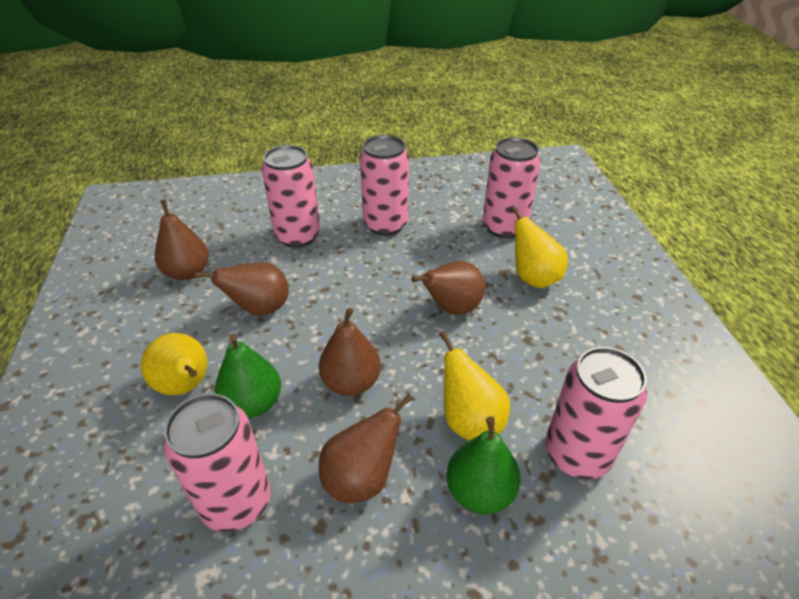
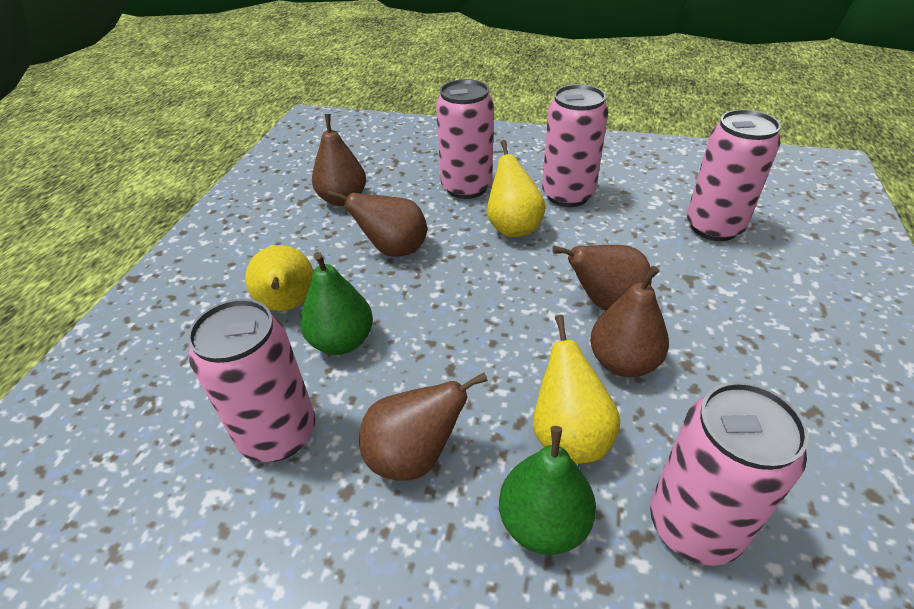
camera: 25 degrees right, 0 degrees up
brown pear [319,307,381,396] -> brown pear moved to [590,266,669,377]
yellow pear [510,205,568,288] -> yellow pear moved to [487,140,546,237]

